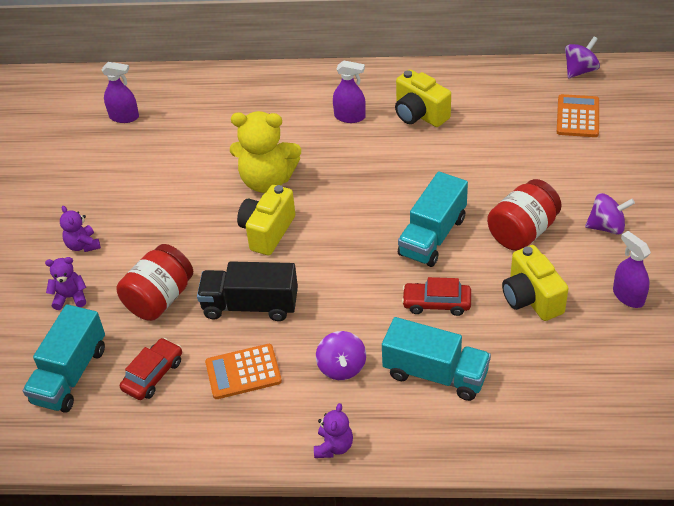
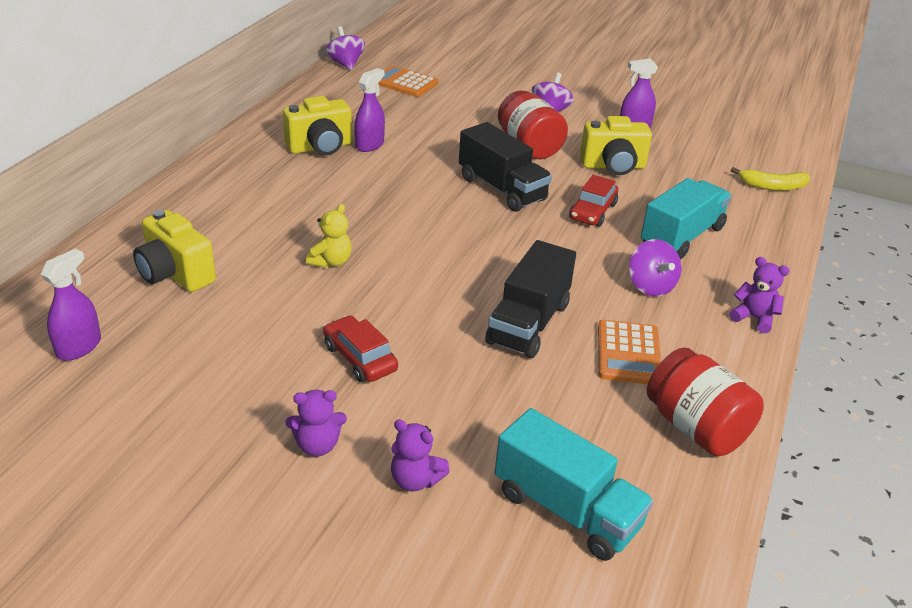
camera: 75 degrees left, 10 degrees down
purple teddy bear [45,257,86,310] -> purple teddy bear turned 75 degrees counterclockwise [391,419,450,492]
red jar [116,244,193,321] -> red jar moved to [647,347,764,456]
red car [120,338,182,400] -> red car moved to [323,315,398,382]
yellow teddy bear [230,111,301,193] -> yellow teddy bear [306,204,352,268], size x0.51
yellow camera [237,185,295,255] -> yellow camera moved to [133,210,216,292]
purple spinning top [316,331,366,380] -> purple spinning top turned 60 degrees clockwise [629,239,681,297]
purple spray bottle [333,60,366,123] -> purple spray bottle moved to [355,68,385,152]
turquoise truck [398,171,468,267] -> black truck [459,122,552,212]
none -> yellow banana [731,167,810,191]

